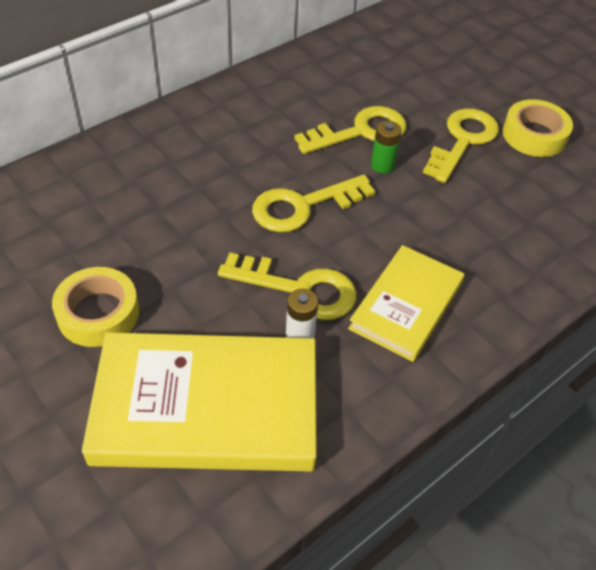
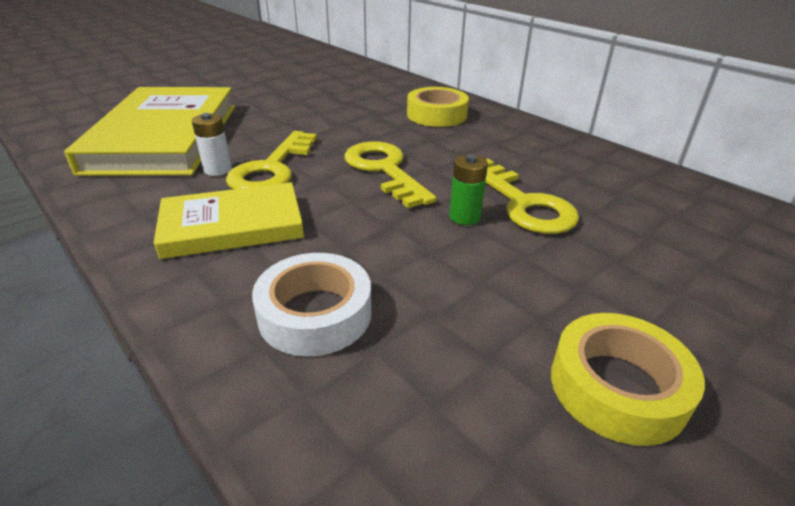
camera: 90 degrees right, 15 degrees down
yellow tape [52,267,139,347] -> yellow tape moved to [407,87,469,127]
yellow book [348,245,464,362] -> yellow book turned 45 degrees counterclockwise [154,182,304,259]
yellow key [423,108,499,183] -> none
none -> white tape [252,253,372,357]

